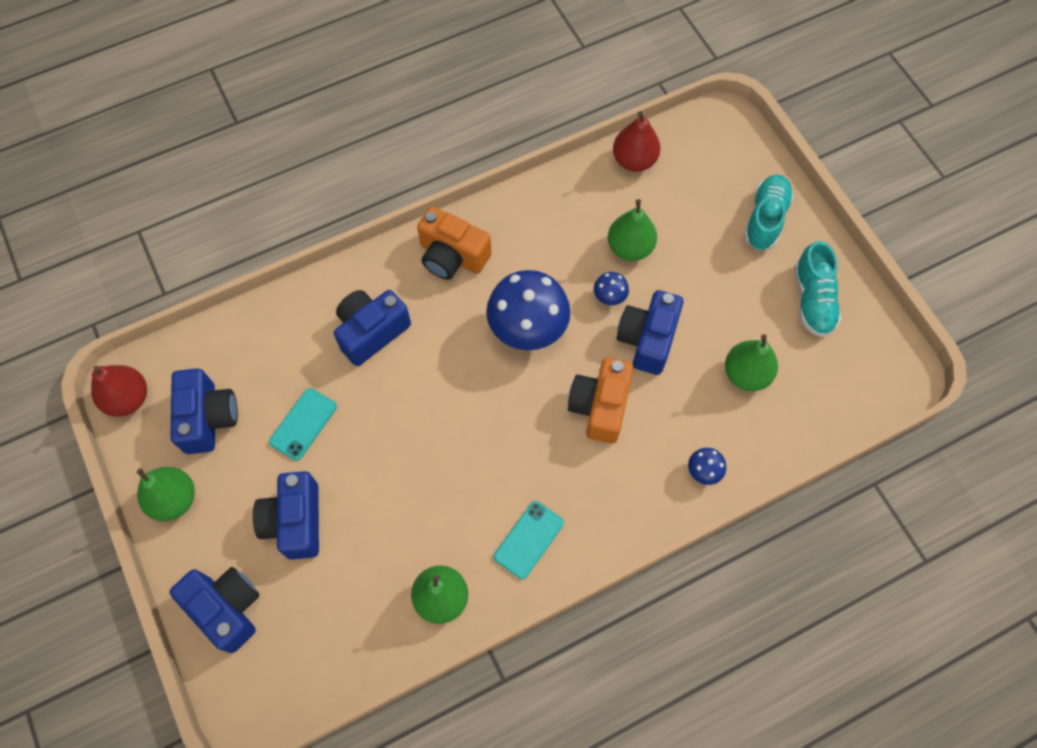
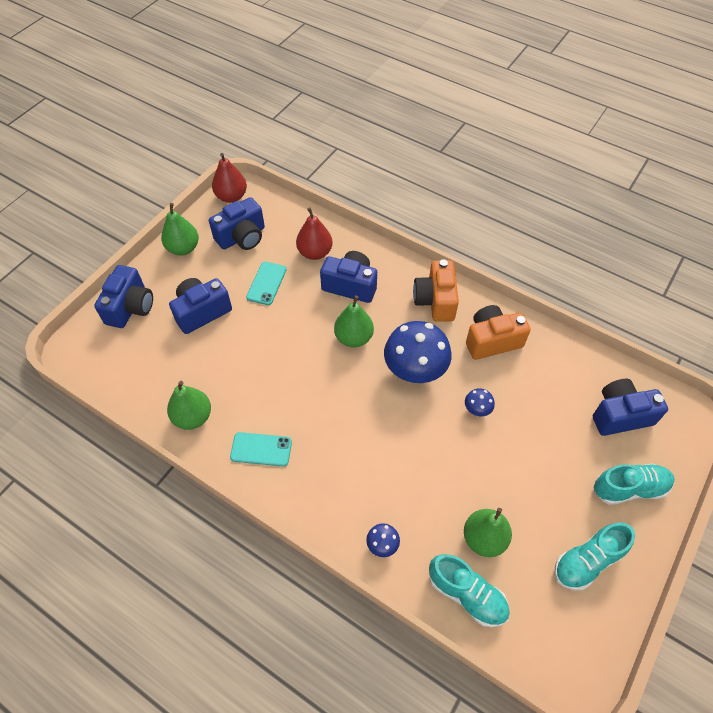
camera: 60 degrees right, 10 degrees down
turquoise phone [269,388,337,461] -> turquoise phone turned 75 degrees counterclockwise [246,262,287,305]
orange camera [568,357,634,444] -> orange camera moved to [466,305,531,360]
green pear [608,199,657,261] -> green pear moved to [334,295,374,347]
red pear [613,111,660,172] -> red pear moved to [296,208,333,260]
blue camera [617,290,683,375] -> blue camera moved to [593,379,668,436]
none -> turquoise shoe [429,554,510,627]

